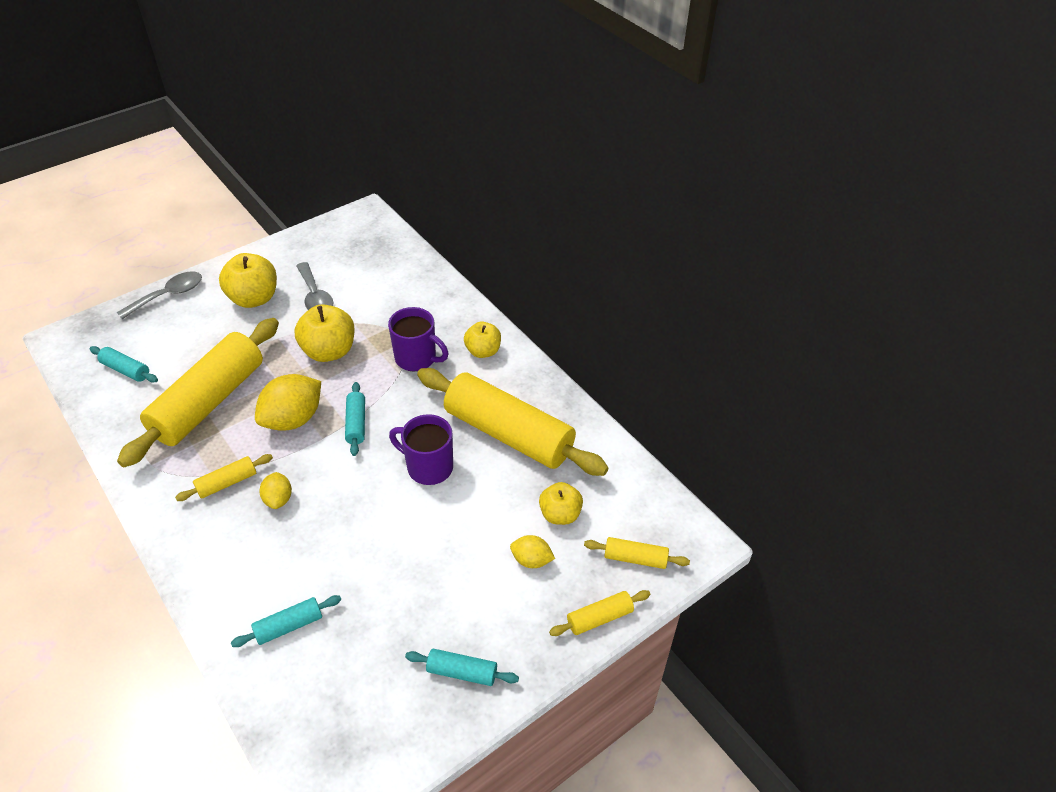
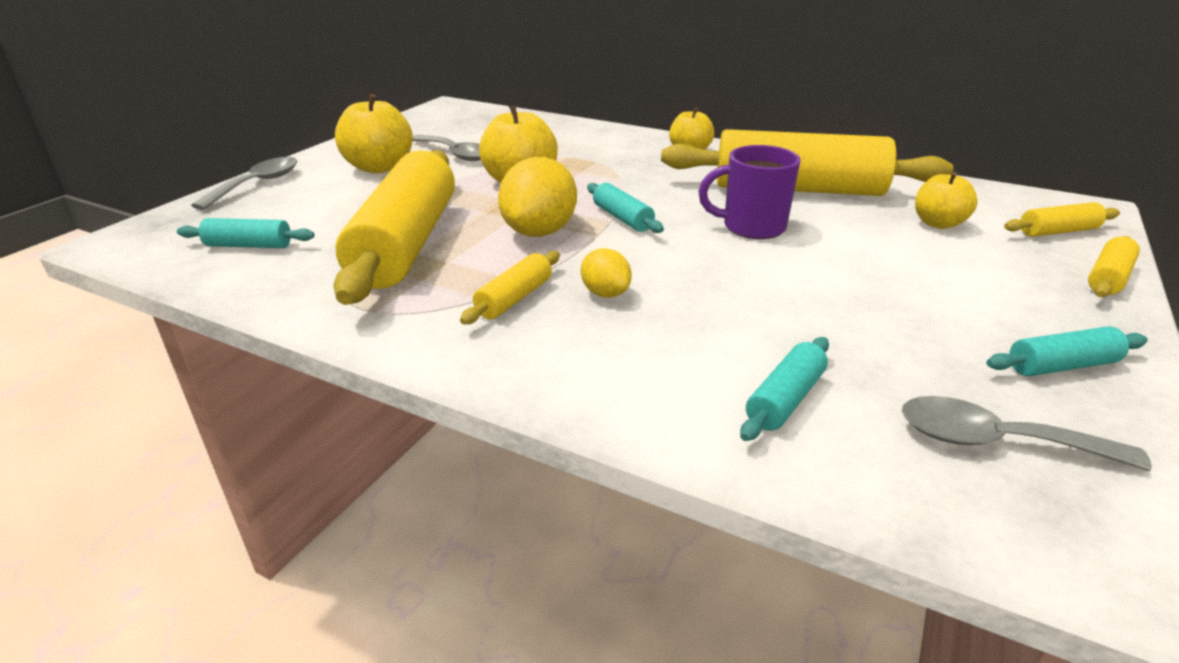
camera: 25 degrees left, 15 degrees down
purple mug [388,307,449,372] -> none
yellow lemon [510,535,555,568] -> none
none -> grey spoon [902,396,1152,471]

